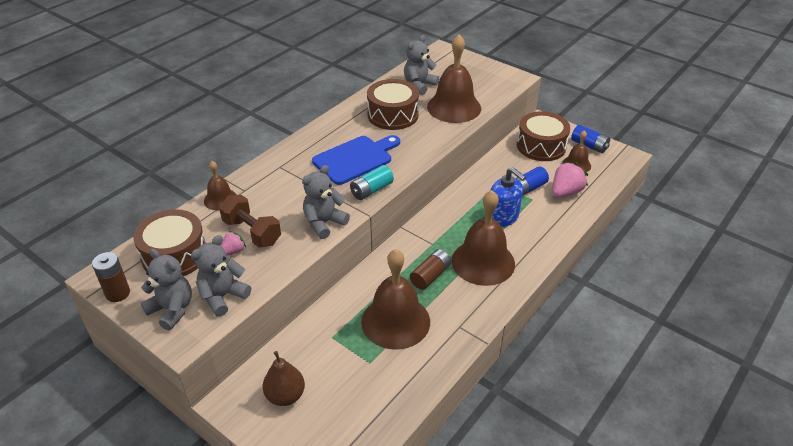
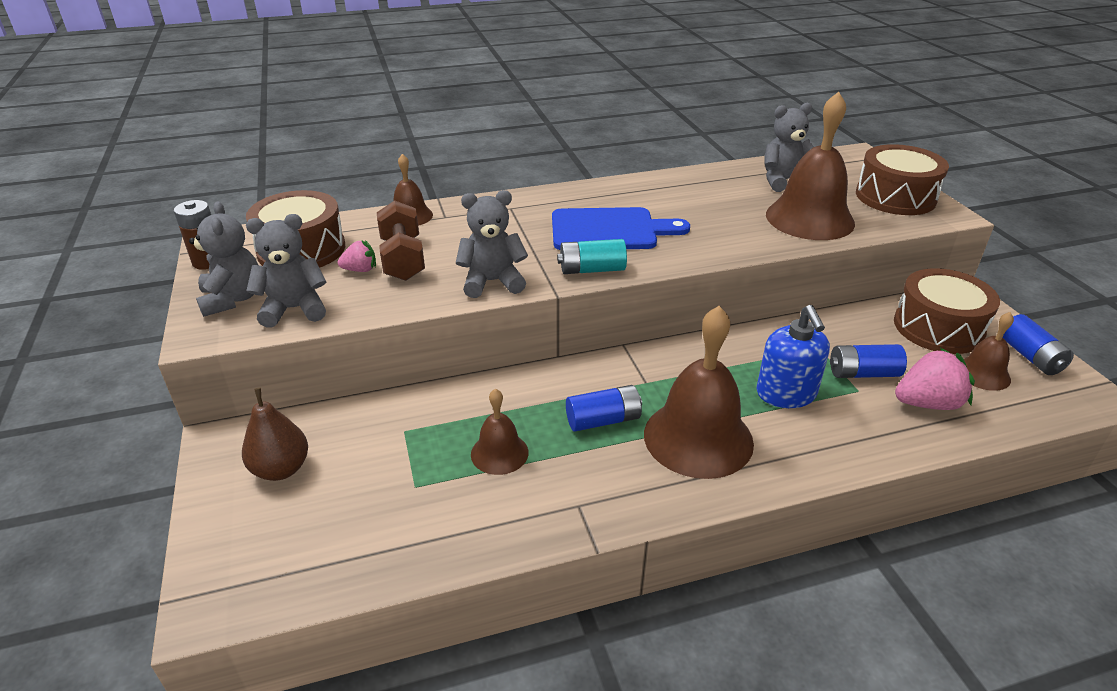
camera: 35 degrees right, 5 degrees down
brown bell [361,249,430,350] -> brown bell [471,389,529,475], size x0.52
brown drum [367,79,419,130] -> brown drum moved to [856,144,949,215]
brown battery [410,249,451,290] -> blue battery [566,385,642,432]

